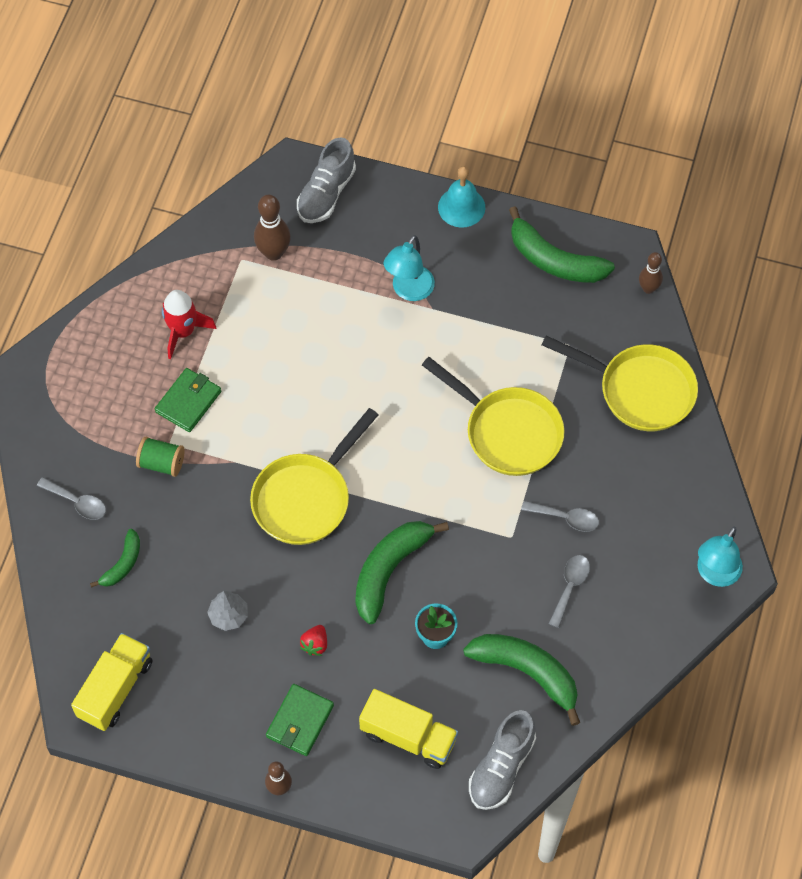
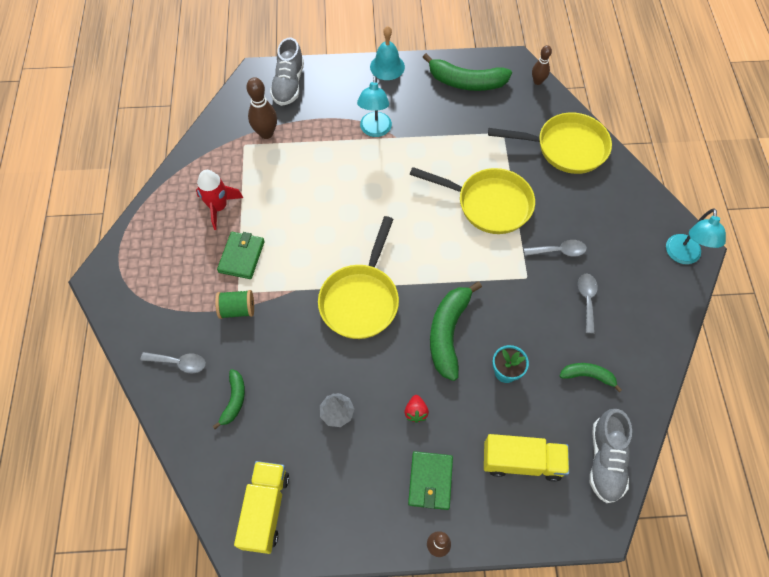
camera: 20 degrees left, 0 degrees up
green banana [463,634,580,726] -> green banana [560,363,622,392], size x0.55

